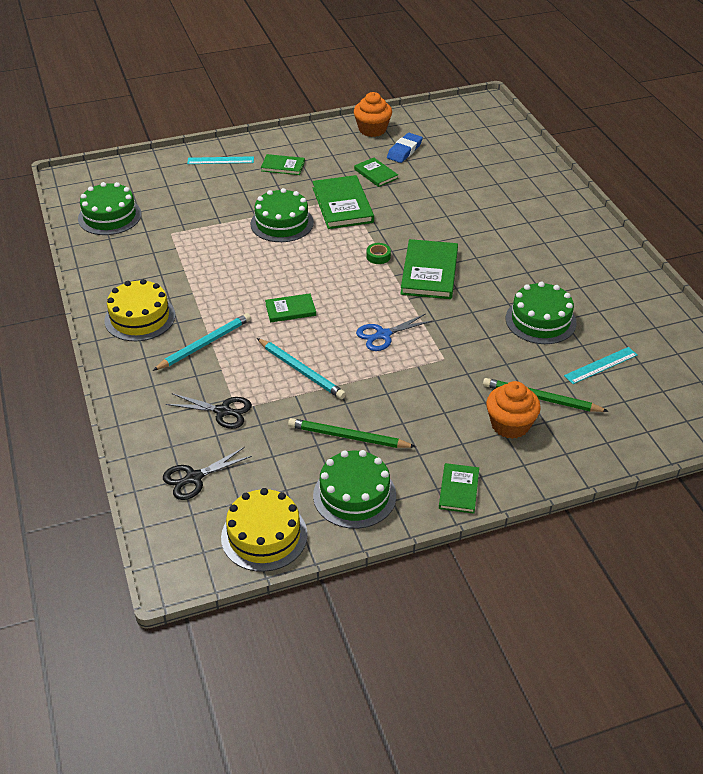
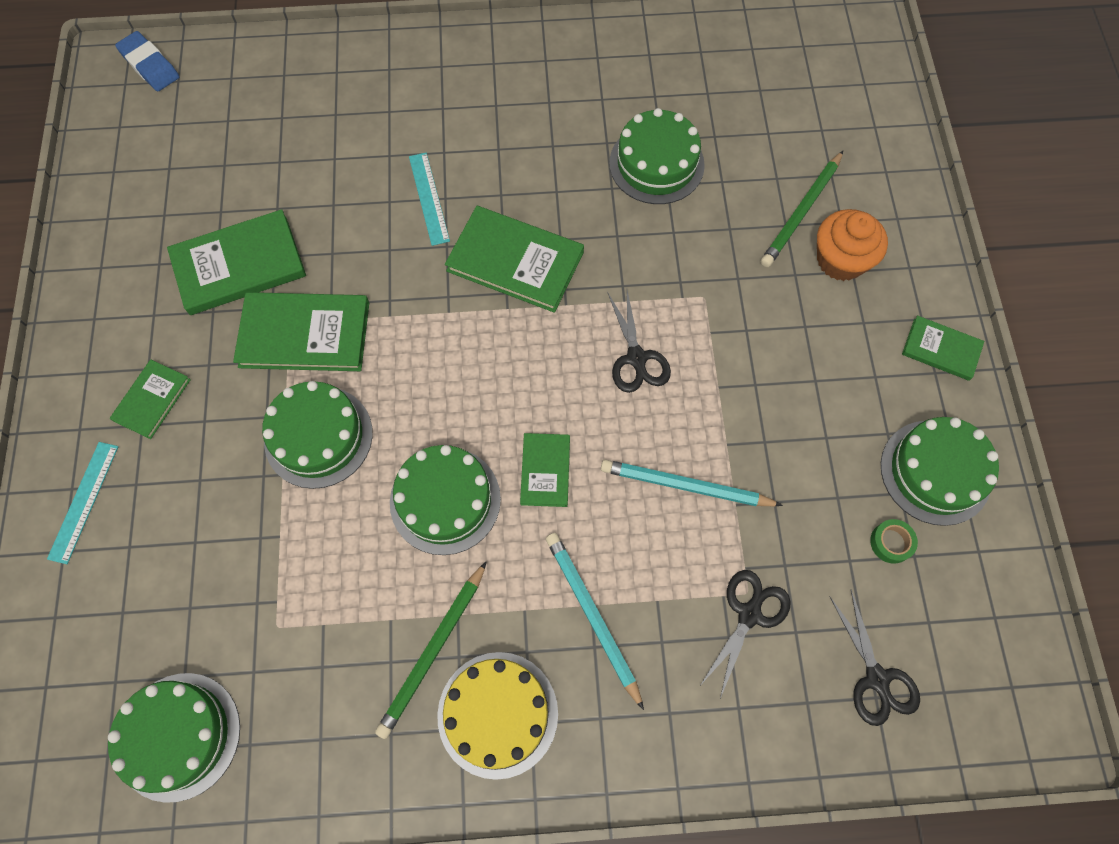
camera: 75 degrees left, 25 degrees up
yellow cake [221,488,308,572] -> none
turquoise pencil [257,338,346,399] -> turquoise pencil turned 135 degrees counterclockwise [601,459,783,506]
green pencil [288,418,416,448] -> green pencil moved to [375,561,487,739]
orange cupcake [354,92,392,137] -> none
green book [354,158,398,187] -> green book [167,209,306,315], size x1.77
blue scissors [356,314,433,351] -> black scissors [607,290,671,393]
green tape [366,243,391,264] -> green tape moved to [870,519,918,564]
blue eraser [387,133,423,163] -> blue eraser moved to [115,31,179,91]
turquoise ruler [564,347,637,384] -> turquoise ruler moved to [409,153,450,246]
none -> green cake [390,445,501,555]

